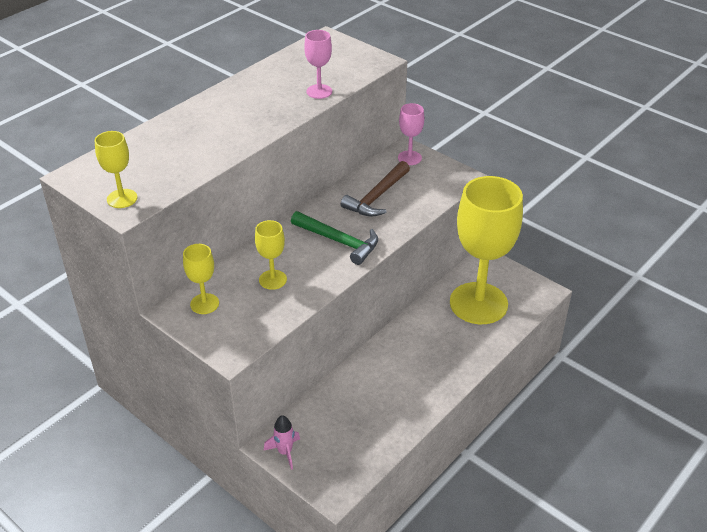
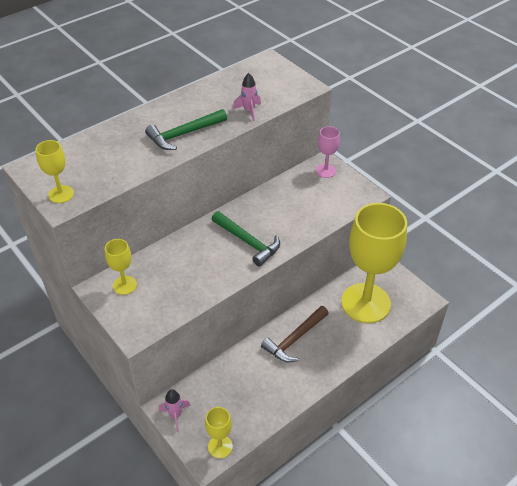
camera: 10 degrees right, 5 degrees up
yellow goblet [255,220,287,290] -> yellow goblet moved to [205,407,233,458]
pink goblet [304,30,332,99] -> pink rocket [233,73,261,121]
brown hammer [341,161,410,217] -> brown hammer moved to [261,306,329,363]
none -> green hammer [145,109,227,150]

